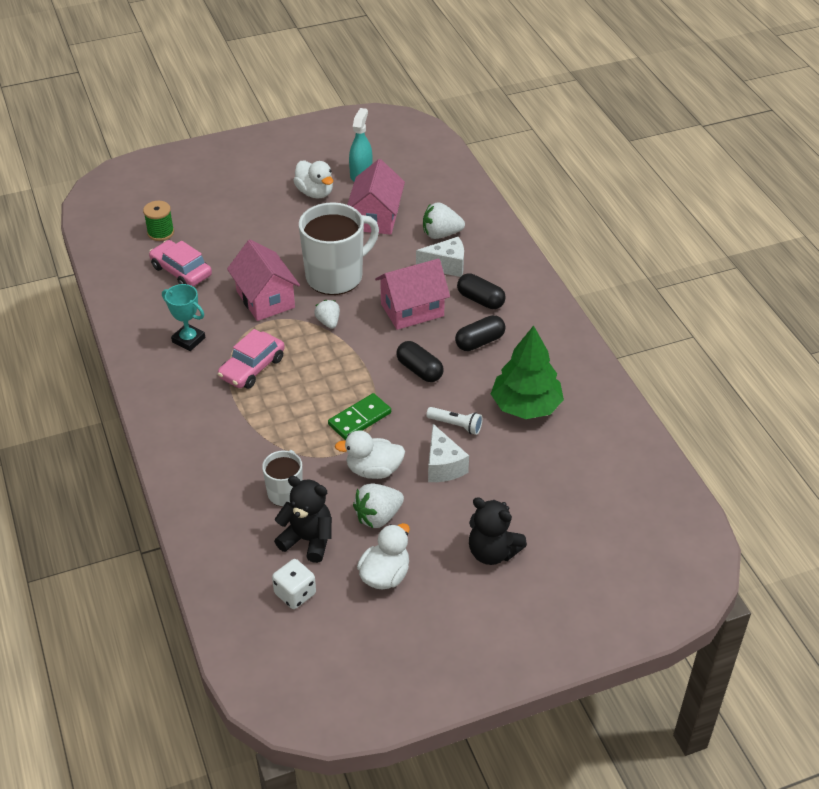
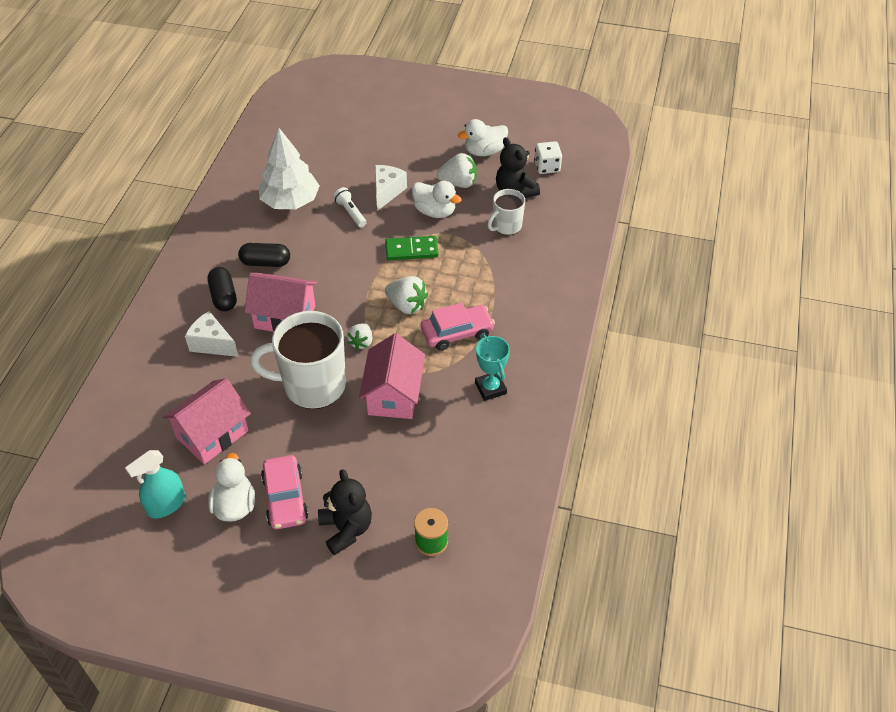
camera: 145 degrees left, 5 degrees up
pink car [149,240,212,286] -> pink car moved to [261,455,309,529]
black capsule [396,341,443,382] -> none
white strawberry [423,202,465,239] -> white strawberry moved to [385,276,428,314]
black teddy bear [469,497,527,565] -> black teddy bear moved to [318,469,372,555]
green tree [491,326,564,419] -> white tree [259,128,320,209]

